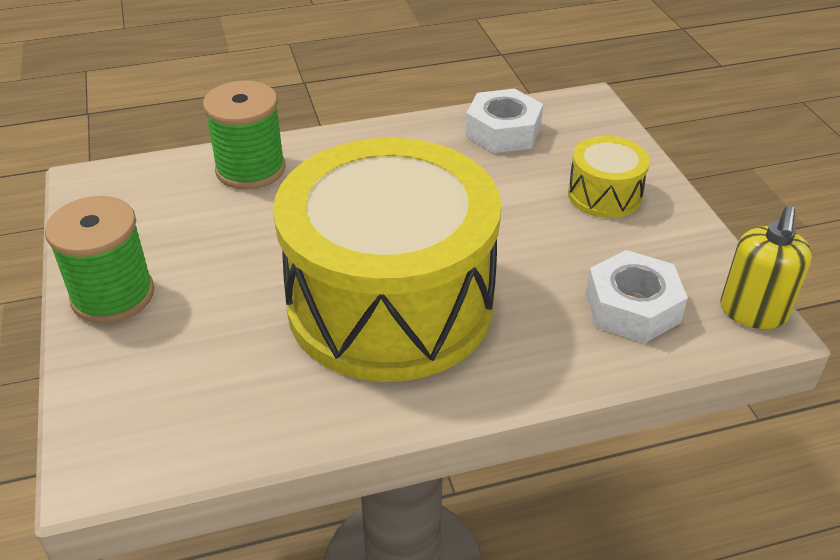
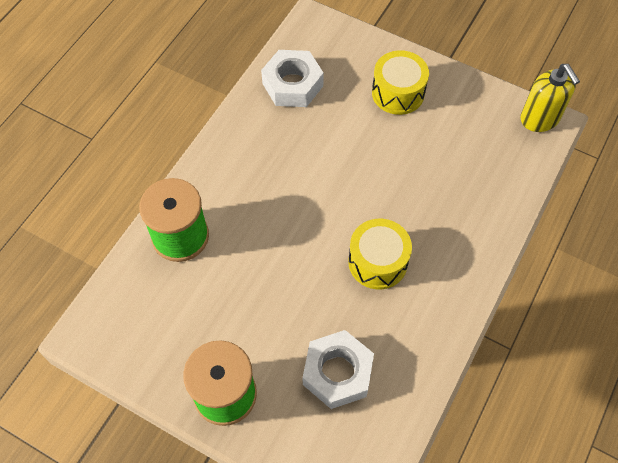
camera: 45 degrees left, 20 degrees up
yellow drum [273,138,501,382] -> yellow drum [348,219,412,290], size x0.41
white nut [586,250,688,343] -> white nut moved to [303,330,374,409]

